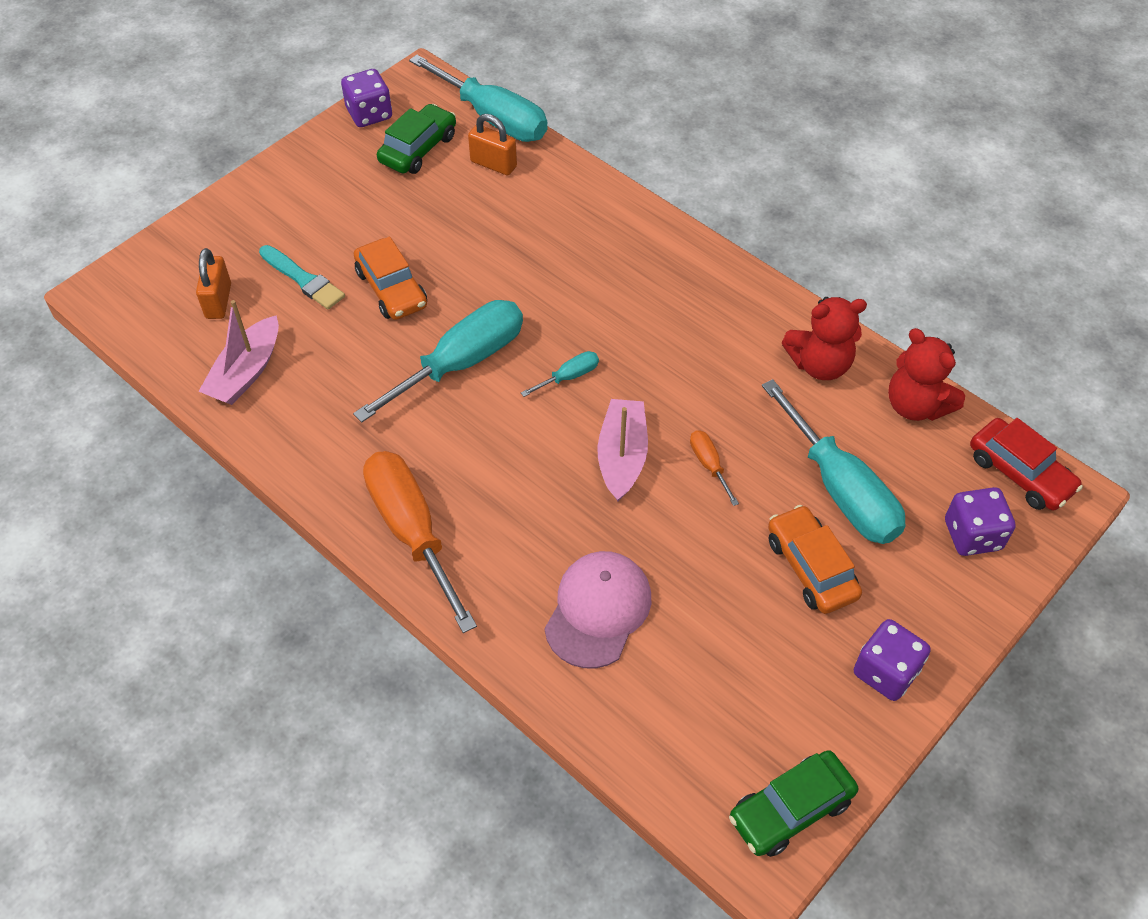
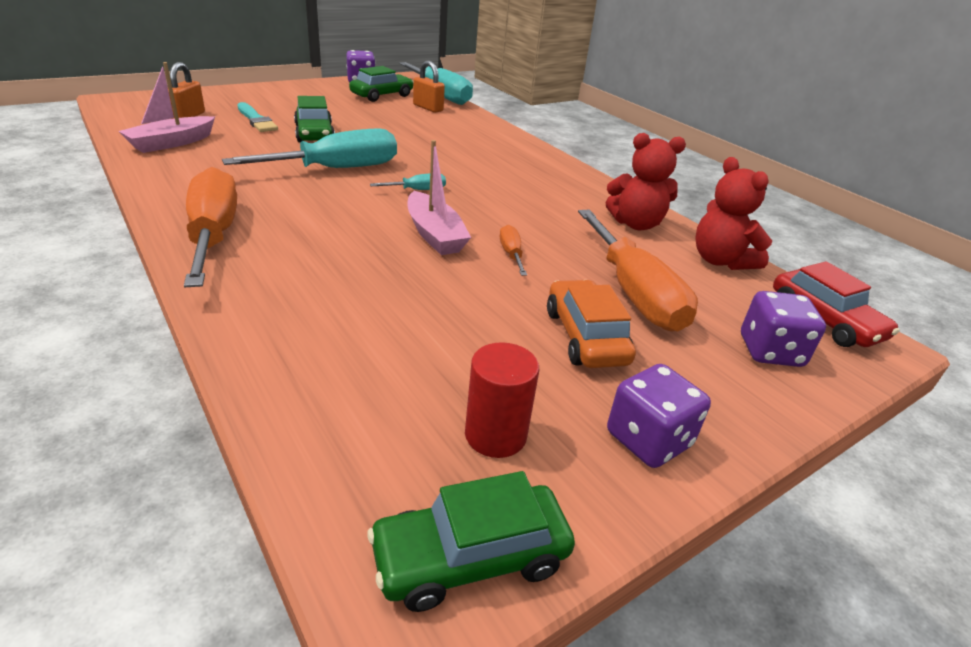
camera: 10 degrees right, 20 degrees down
orange car [354,237,427,320] -> green car [294,96,335,143]
pink cap [544,551,651,668] -> none
pink boat [597,399,648,501] -> pink boat turned 135 degrees clockwise [408,140,471,255]
turquoise screwdriver [762,379,905,544] -> orange screwdriver [578,210,698,332]
none -> red cylinder [465,342,539,458]

